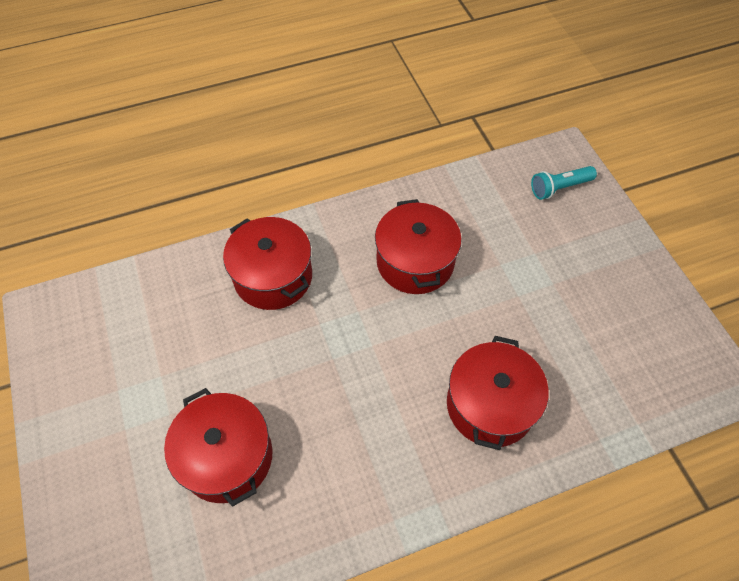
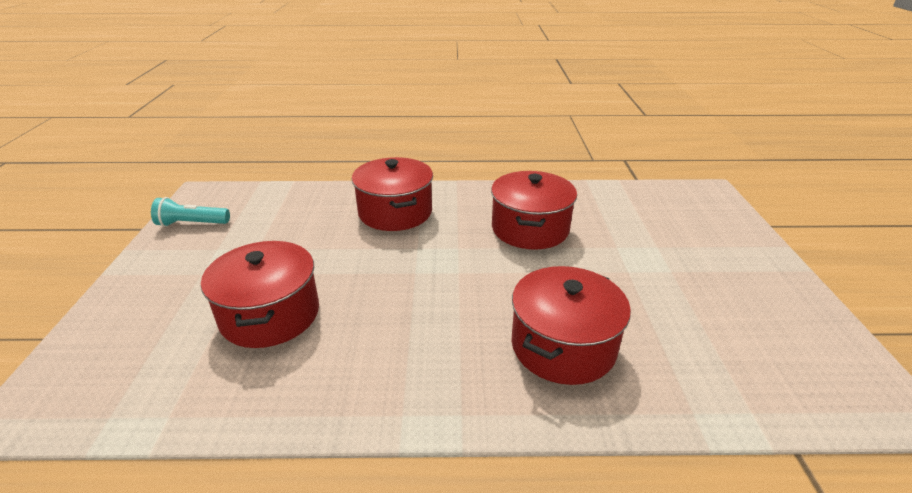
camera: 20 degrees right, 25 degrees down
turquoise flashlight [531,166,597,200] -> turquoise flashlight moved to [151,197,230,227]

